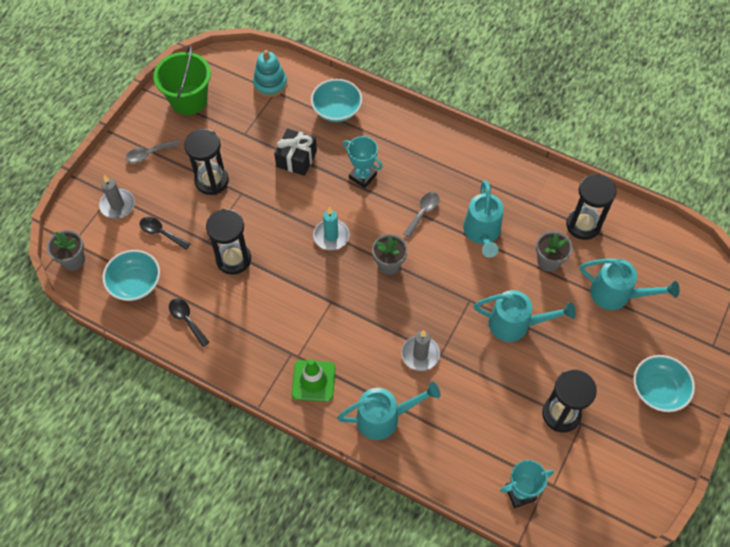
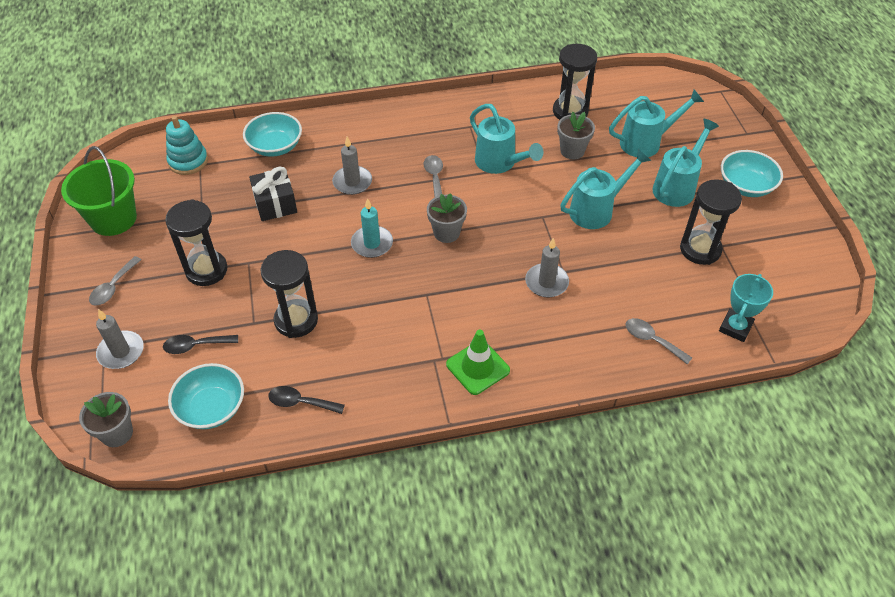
camera: 40 degrees left, 10 degrees down
turquoise watering can [337,382,441,440] -> turquoise watering can moved to [652,119,719,207]
turquoise trophy [343,136,383,188] -> grey candle [332,136,372,195]
none -> grey spoon [626,318,692,364]

